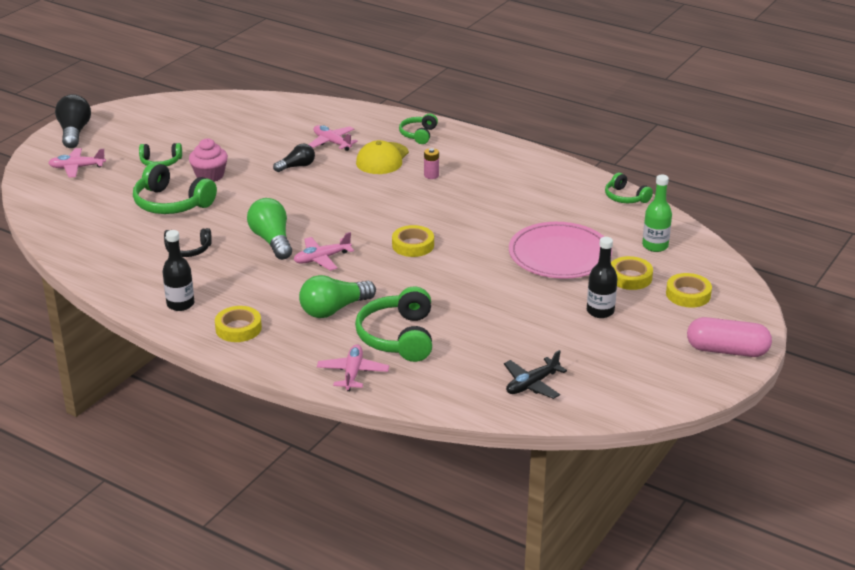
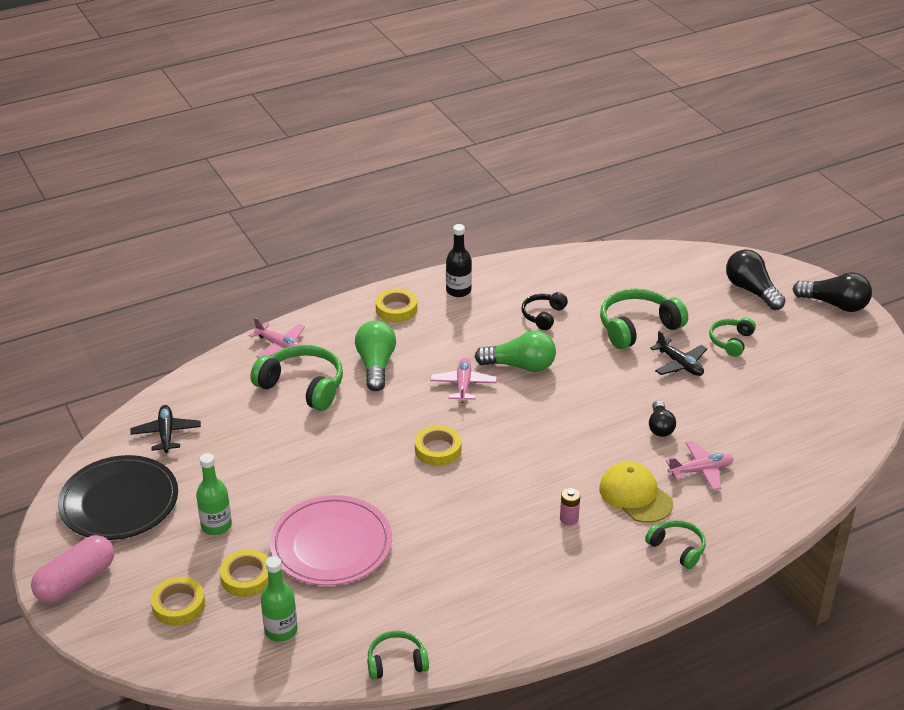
camera: 120 degrees right, 5 degrees up
pink plane [49,148,106,177] -> black light bulb [726,249,786,310]
pink cupcake [189,138,228,182] -> black plane [650,330,707,376]
black bottle [587,237,618,318] -> green bottle [196,453,232,535]
none -> black plate [58,455,178,540]

